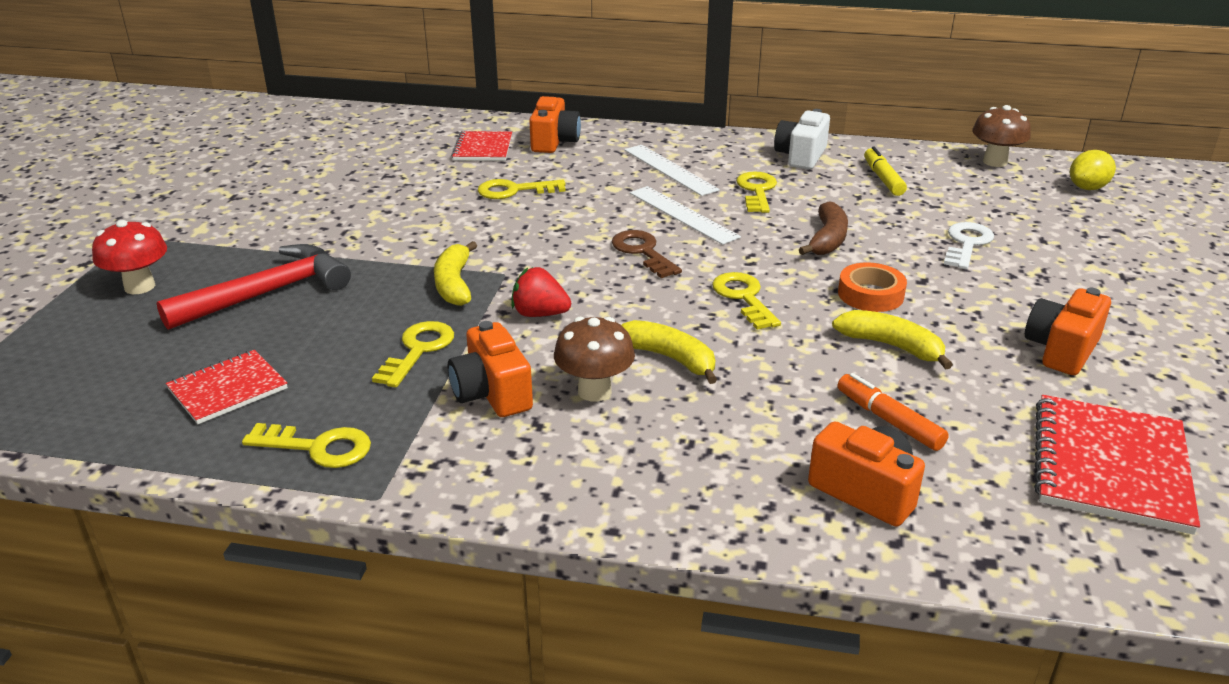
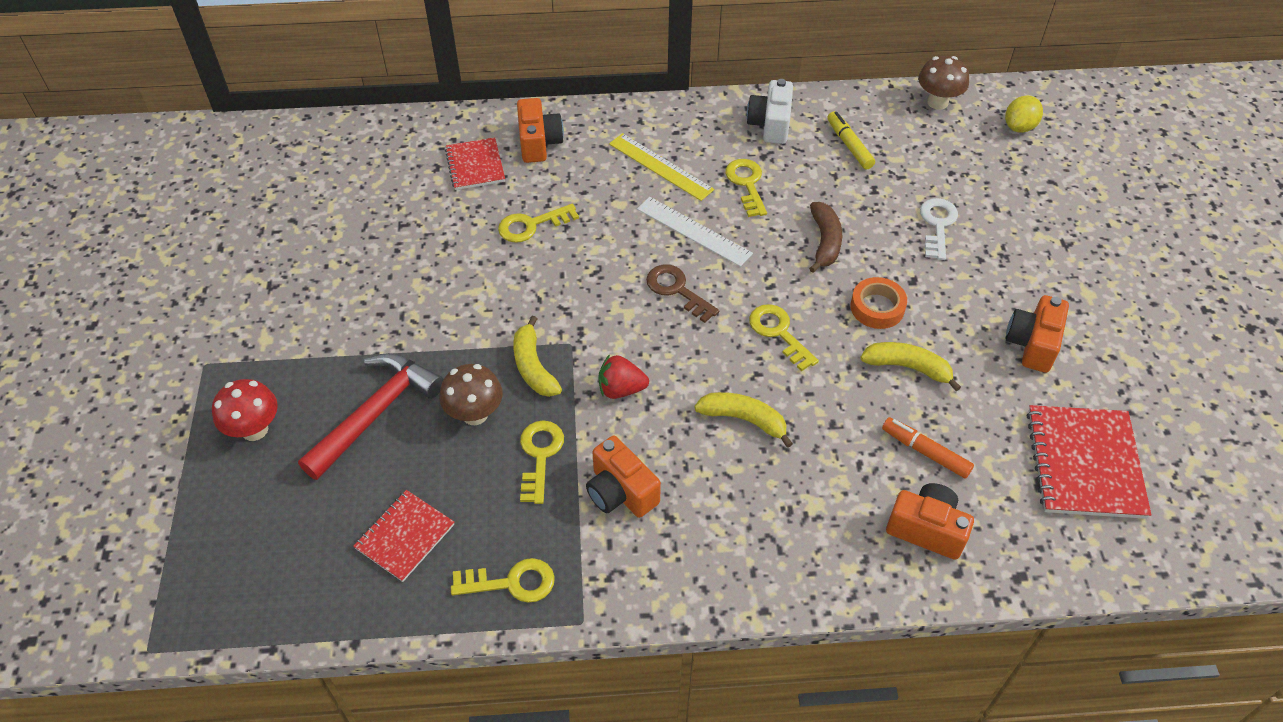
camera: 15 degrees left, 20 degrees up
brown mushroom [554,317,635,402] -> brown mushroom moved to [440,364,503,425]
white ruler [624,145,720,196] -> yellow ruler [609,133,714,201]

